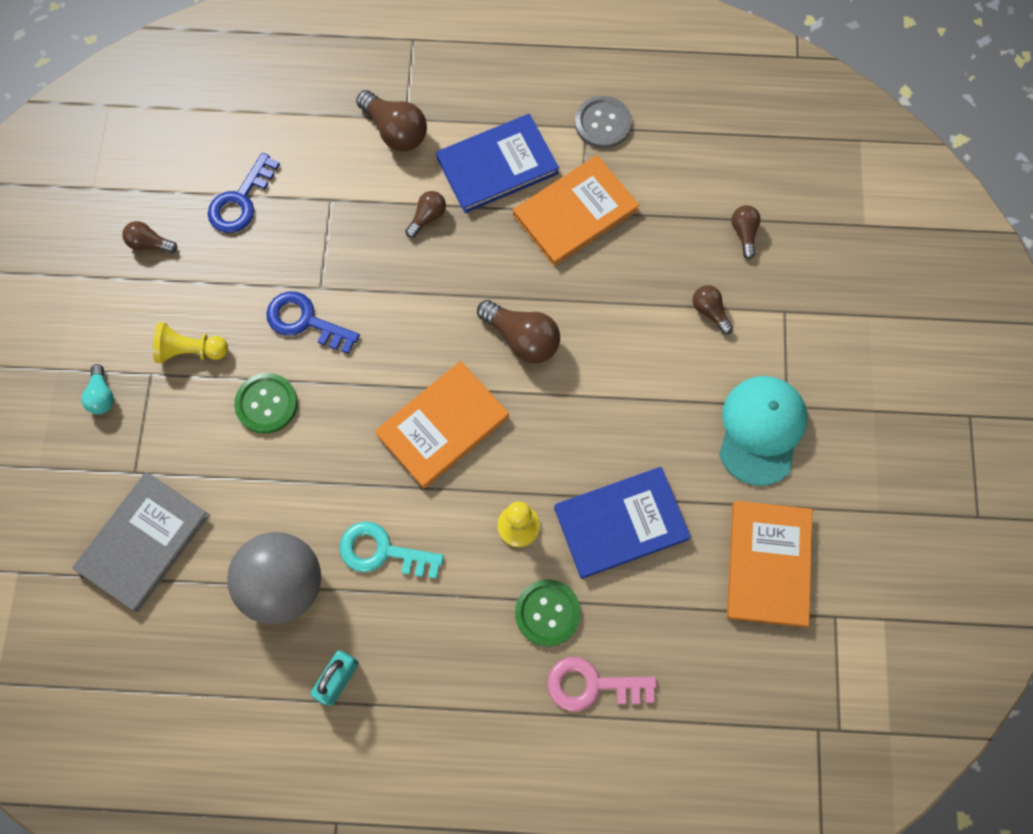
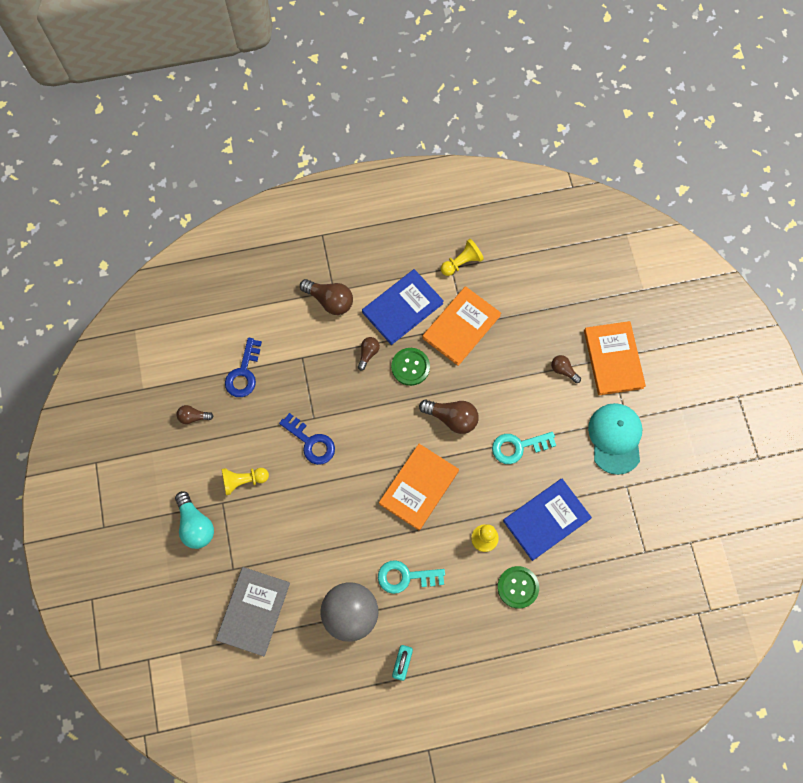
camera: 15 degrees left, 0 degrees up
turquoise light bulb [81,364,114,414] -> turquoise light bulb [175,491,214,549], size x1.73
green button [234,373,298,434] -> green button moved to [391,348,430,386]
blue key [266,291,360,354] -> blue key turned 150 degrees counterclockwise [279,413,335,465]
pink key [547,657,657,711] -> none
grey button [575,96,632,149] -> yellow pawn [441,239,484,276]
orange book [727,501,812,627] -> orange book moved to [584,321,646,395]
brown light bulb [731,205,761,259] -> none
none -> turquoise key [492,432,556,464]

